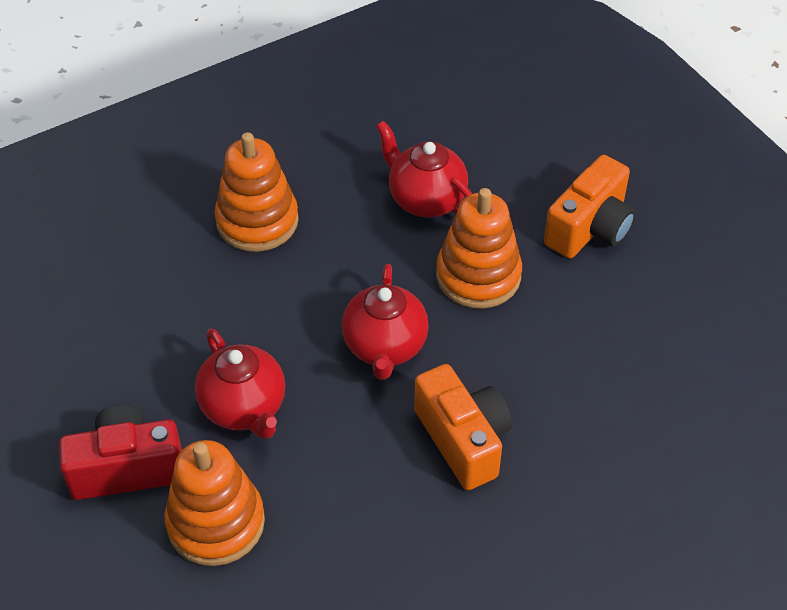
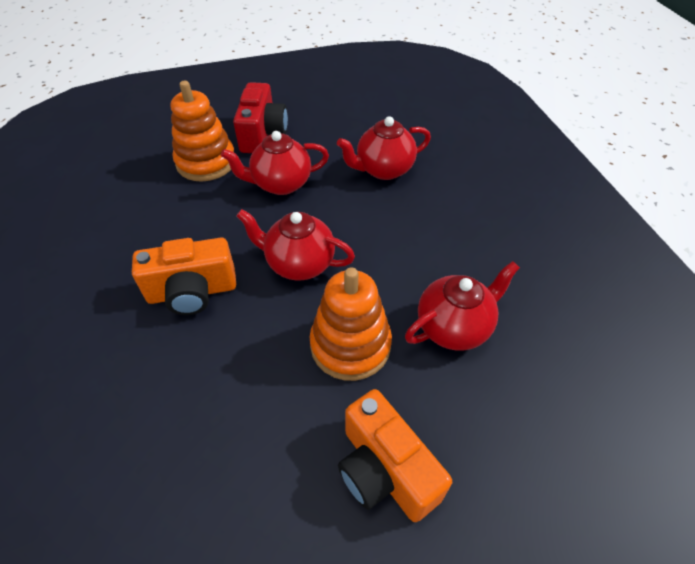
camera: 105 degrees right, 0 degrees up
orange stacking toy [214,132,299,252] -> none
none -> red teapot [337,116,431,180]

